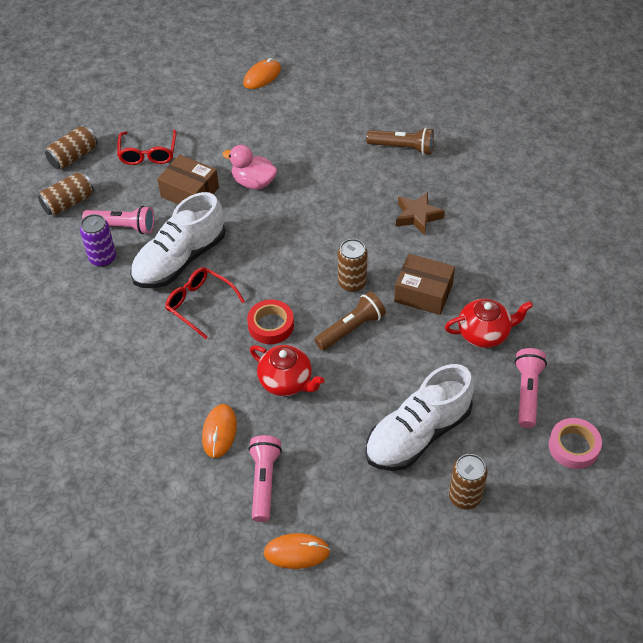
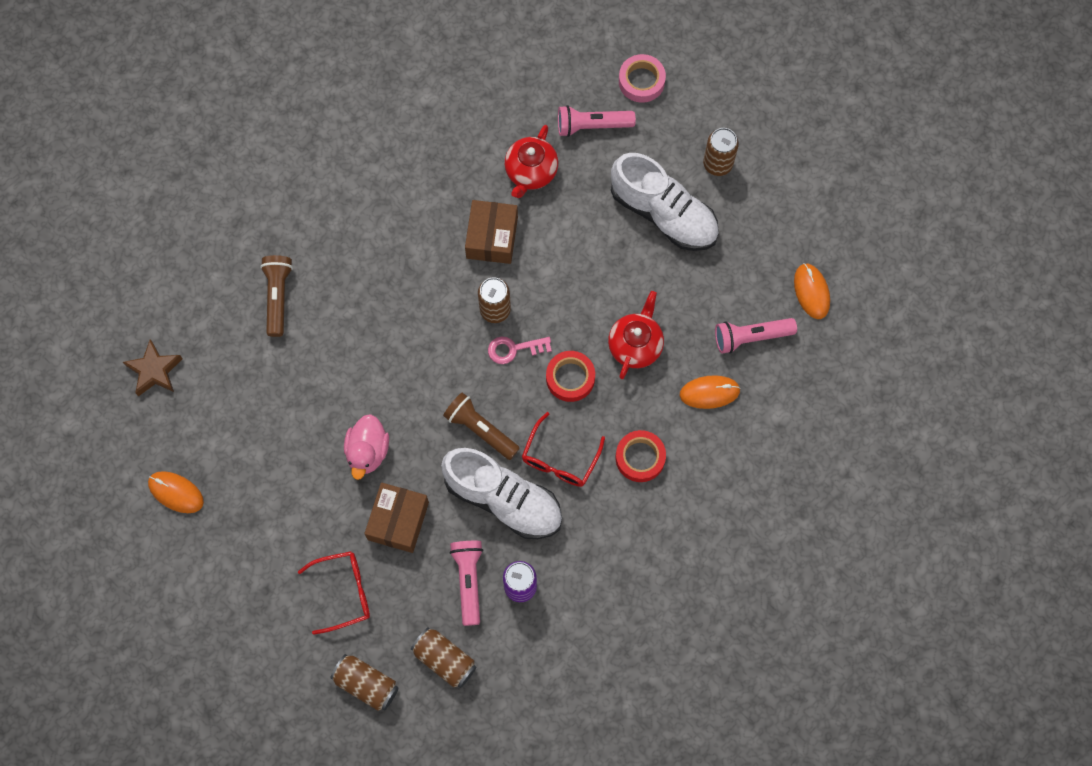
camera: 105 degrees left, 20 degrees up
brown flashlight [314,292,386,351] -> brown flashlight moved to [443,392,520,460]
brown star [396,192,445,236] -> brown star moved to [123,339,183,396]
red teapot [445,299,533,348] -> red teapot turned 135 degrees counterclockwise [505,125,558,198]
none -> pink key [488,337,552,364]
none -> red tape [615,430,666,482]

